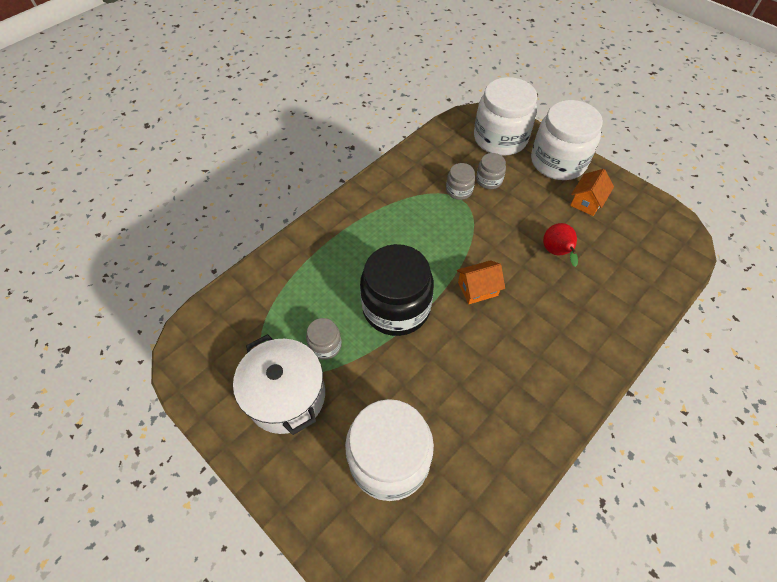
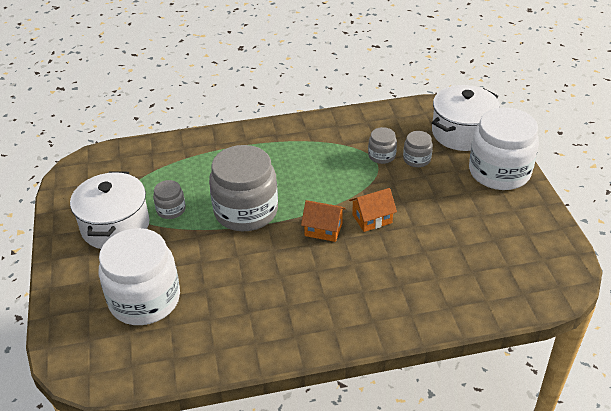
camera: 35 degrees right, 15 degrees down
black jar [360,244,434,336] -> grey jar [209,145,278,231]
white jar [474,77,537,156] -> white pot [432,85,500,151]
red pear [543,223,578,267] -> none
orange house [570,169,614,216] -> orange house moved to [349,188,397,232]

